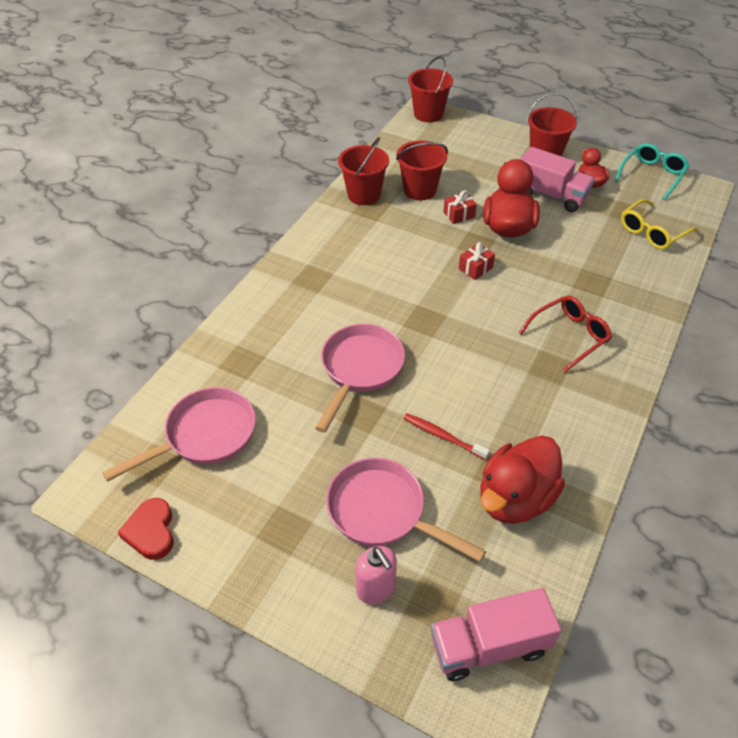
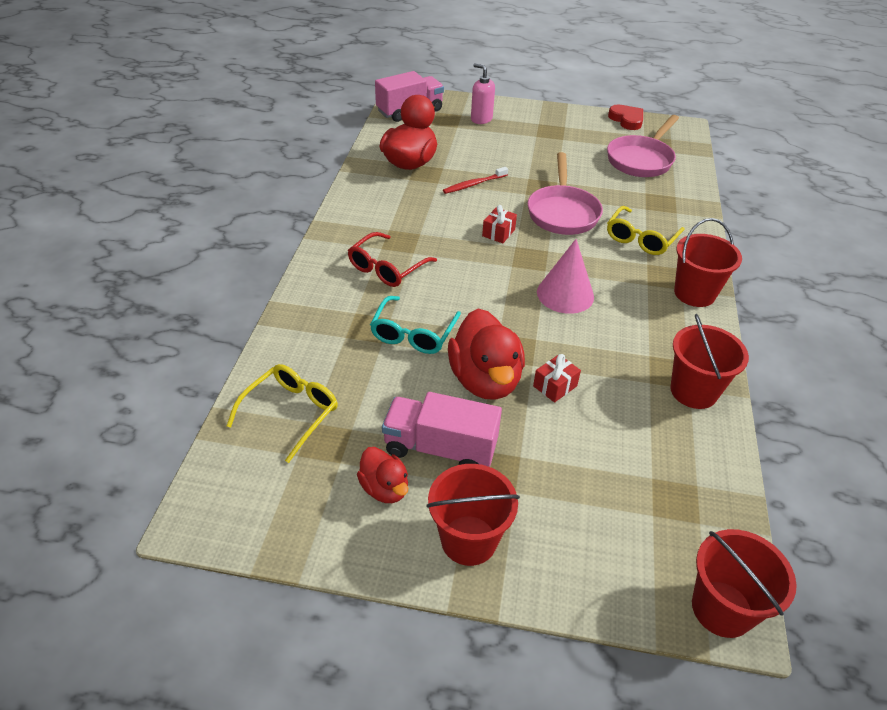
camera: 160 degrees right, 5 degrees down
pink pan [326,458,486,562] -> none
red bucket [396,140,448,200] -> red bucket moved to [674,218,742,307]
red toothbrush [403,413,490,460] -> red toothbrush turned 135 degrees clockwise [443,167,508,194]
red gift [459,242,495,280] -> red gift moved to [482,205,517,243]
turquoise glasses [615,143,689,200] -> turquoise glasses moved to [370,296,461,354]
none -> pink cone [537,239,594,314]
none -> yellow glasses [607,206,685,255]

